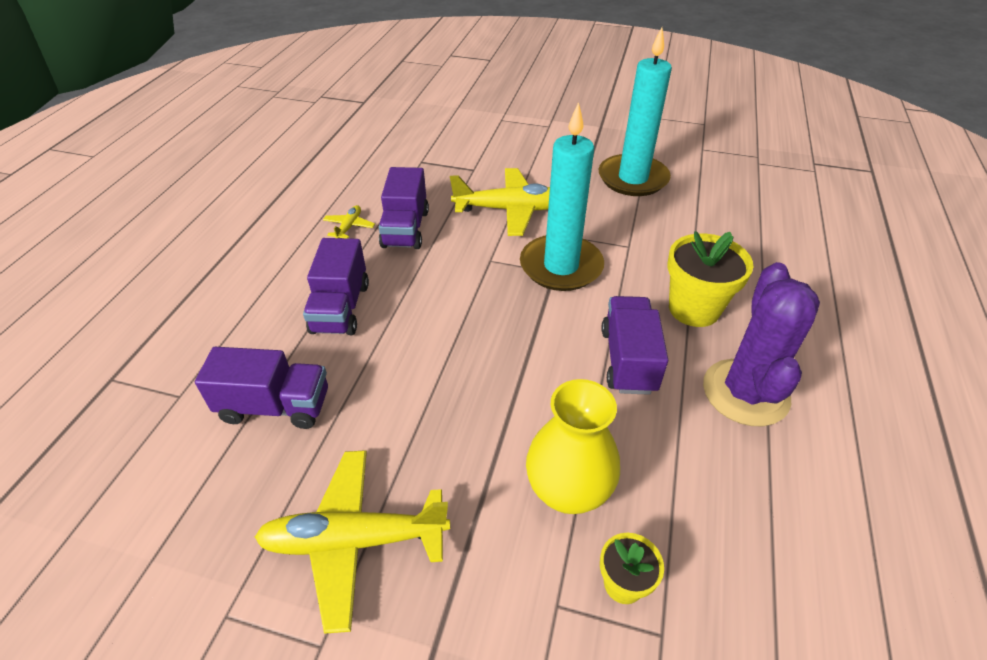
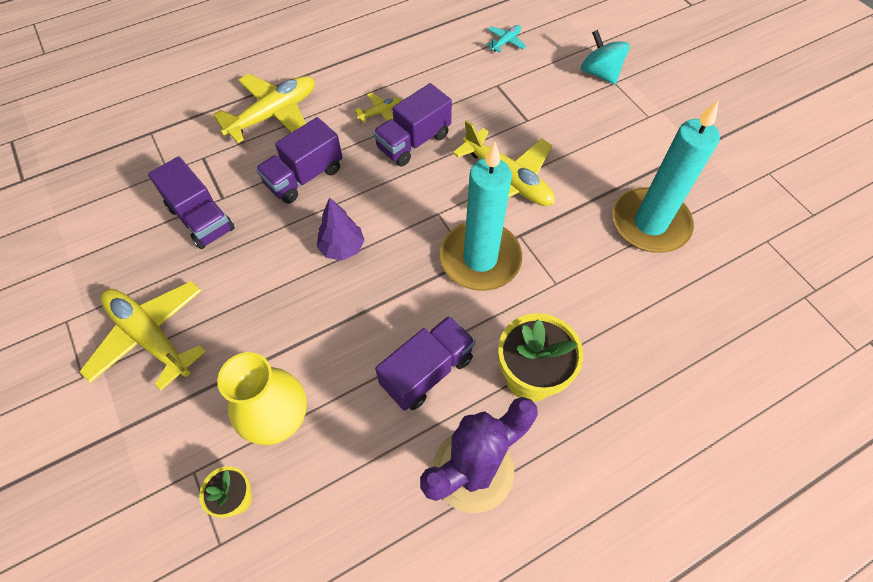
camera: 45 degrees right, 15 degrees up
none -> yellow plane [213,74,315,143]
none -> purple tree [317,197,365,260]
none -> turquoise plane [486,25,527,53]
none -> turquoise spinning top [581,30,630,85]

